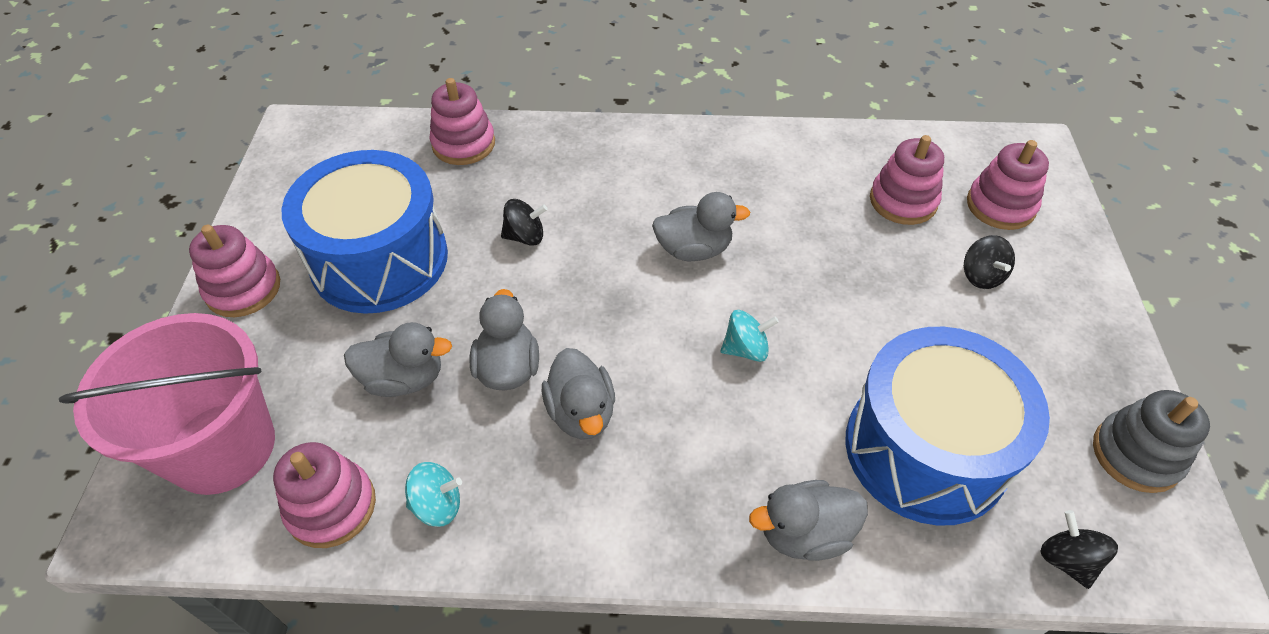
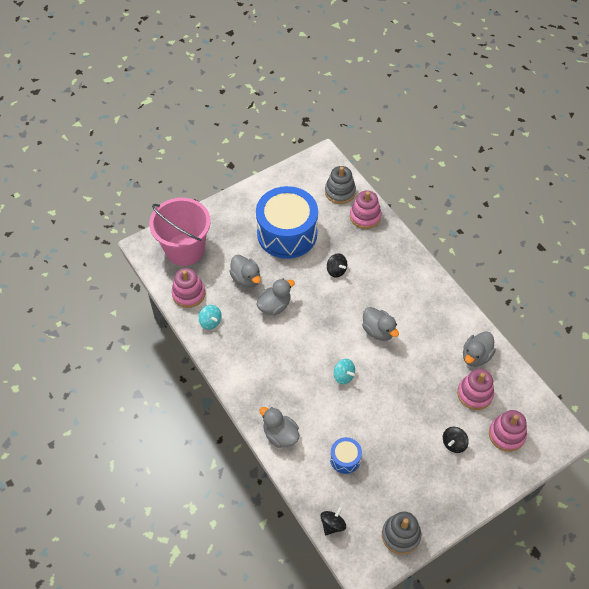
camera: 55 degrees right, 5 degrees up
pink stacking toy [189,225,280,317] -> none
grey duck [542,348,615,439] -> grey duck moved to [463,331,496,367]
blue drum [845,327,1050,526] -> blue drum [330,437,362,474], size x0.44
none -> grey stacking toy [325,166,356,204]

